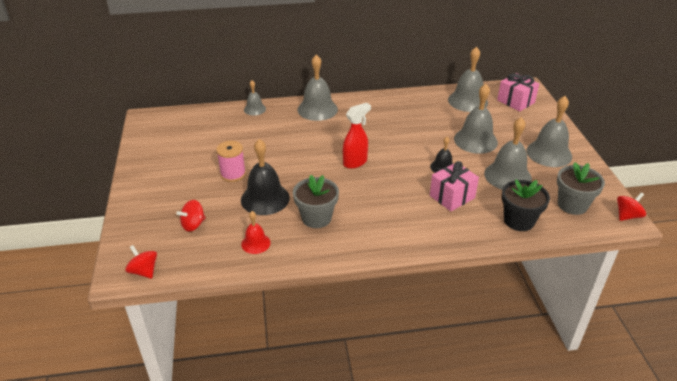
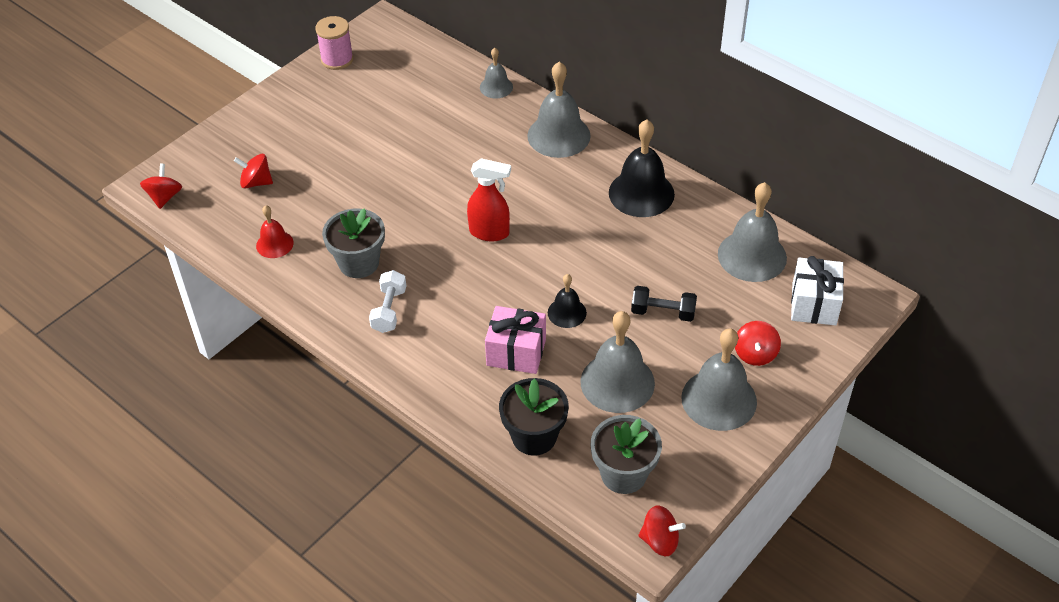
camera: 50 degrees right, 10 degrees up
pink spool [216,141,246,182] -> pink spool moved to [315,16,354,70]
black bell [241,139,290,215] -> black bell moved to [609,119,675,217]
grey bell [454,84,498,154] -> black dumbbell [631,286,697,322]
pink gift [497,73,539,111] -> white gift [791,256,844,325]
none -> white dumbbell [369,270,406,333]
none -> red spinning top [735,321,781,366]

